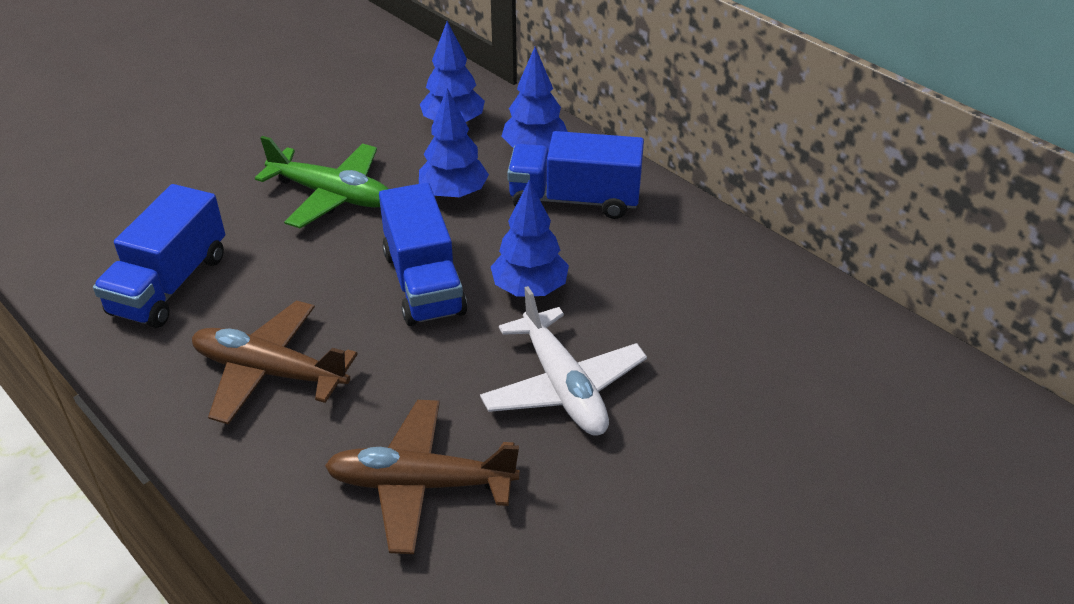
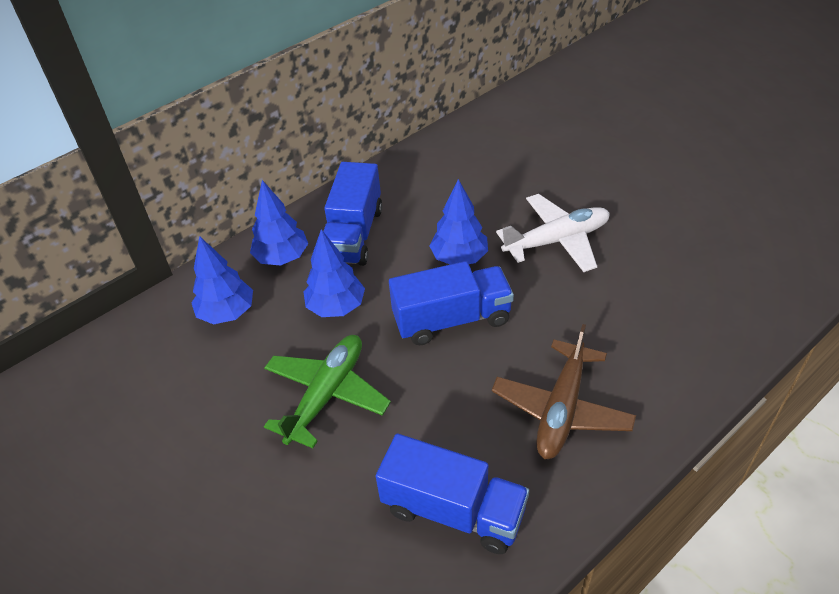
camera: 85 degrees left, 5 degrees up
brown plane [325,400,520,554] -> none

